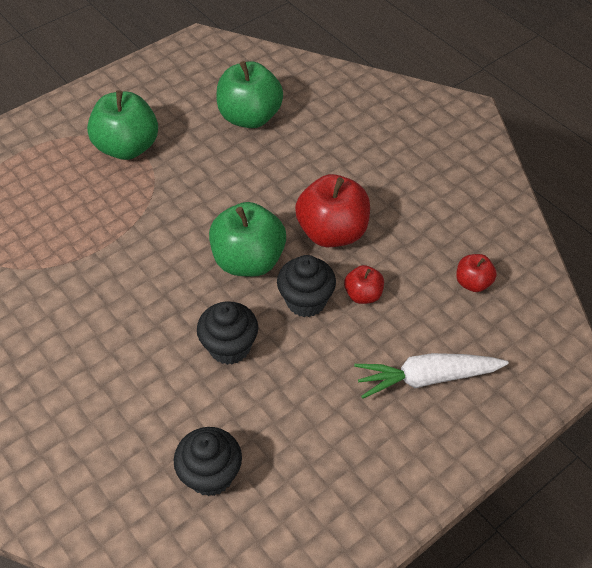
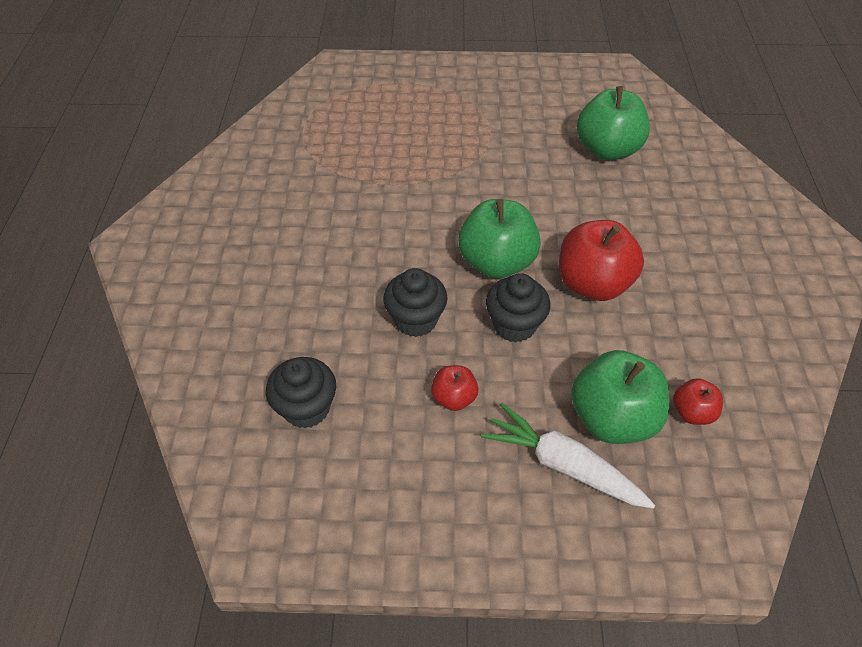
camera: 40 degrees right, 0 degrees up
green apple [87,90,158,160] -> green apple moved to [571,350,669,444]
red apple [344,265,384,304] -> red apple moved to [431,365,479,411]

